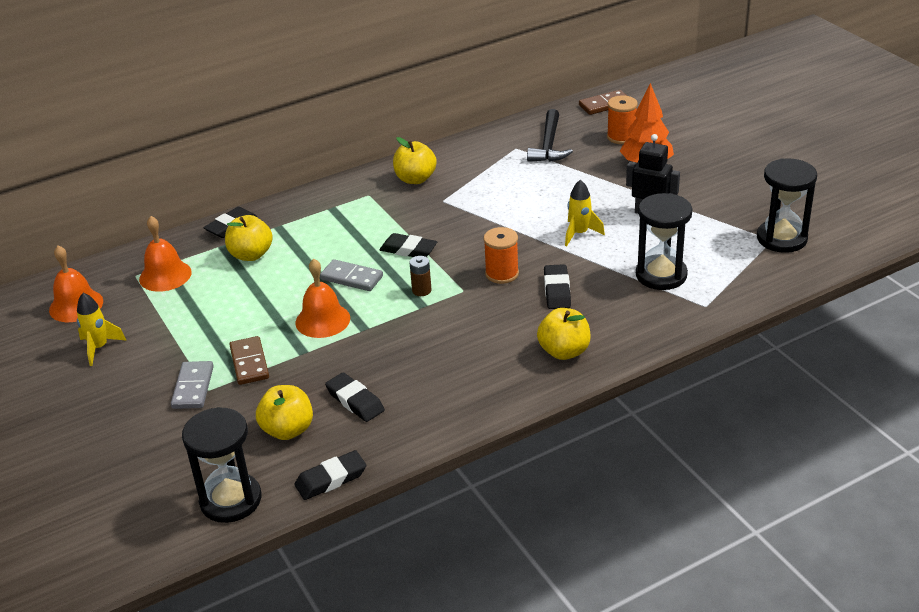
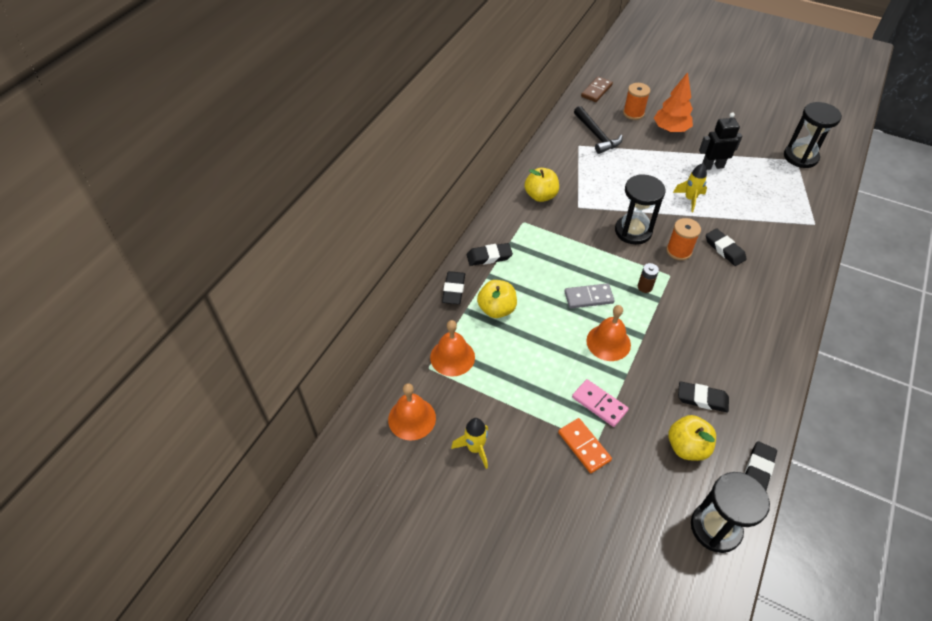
camera: 35 degrees left, 15 degrees up
grey domino [171,361,214,409] -> orange domino [558,418,612,473]
brown domino [229,336,269,385] -> pink domino [572,379,629,427]
black eraser [379,233,437,257] -> black eraser moved to [467,243,513,266]
yellow apple [537,308,591,360] -> none
black hourglass [636,193,692,290] -> black hourglass moved to [615,174,665,245]

